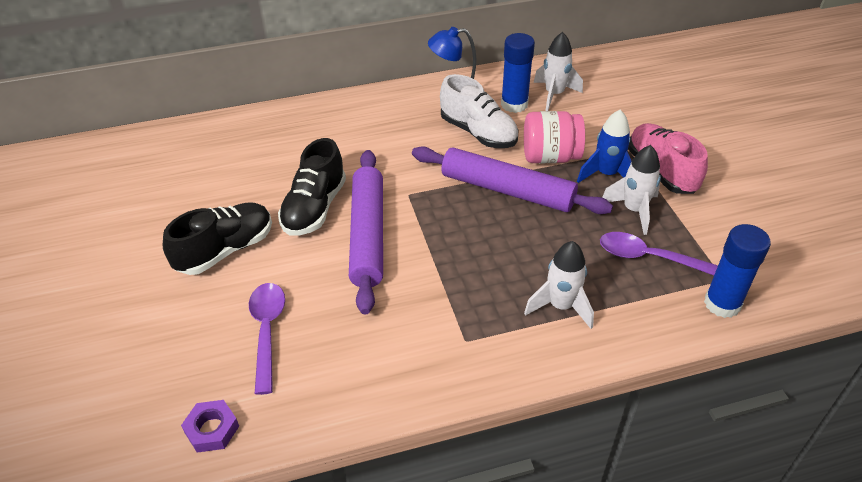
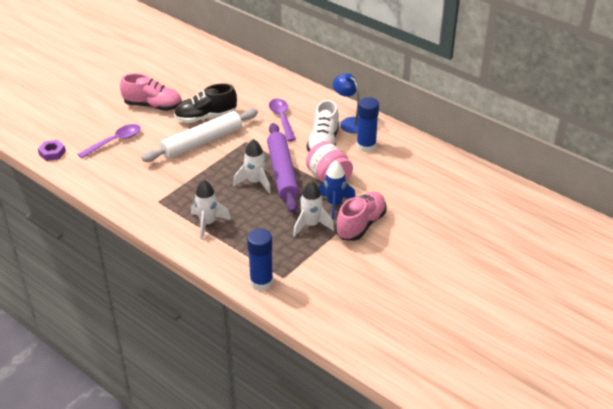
camera: 55 degrees right, 5 degrees down
black shoe [163,202,272,275] -> pink shoe [120,73,182,111]
purple rolling pin [349,150,383,315] -> white rolling pin [142,109,258,162]
white rocket [534,32,583,111] -> white rocket moved to [233,139,271,194]
purple spoon [600,232,718,275] -> purple spoon moved to [269,99,296,141]

